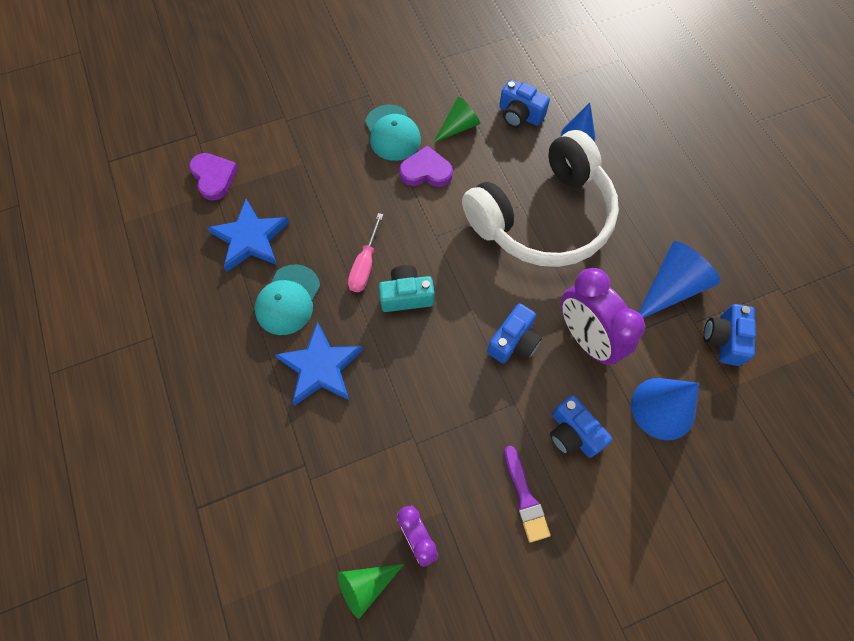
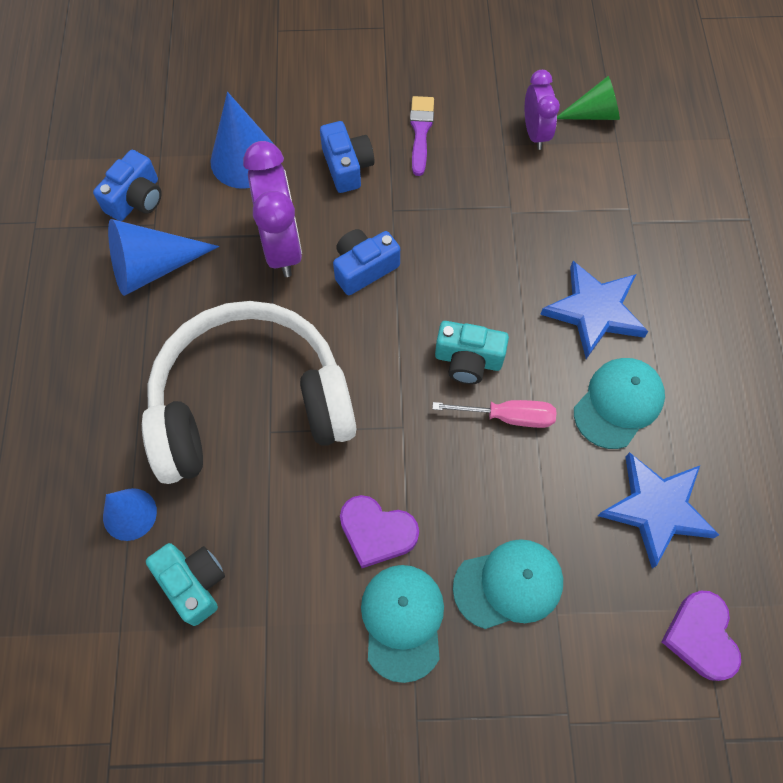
camera: 160 degrees left, 0 degrees up
pink screwdriver [348,213,383,292] -> pink screwdriver turned 60 degrees clockwise [432,400,556,428]
green cone [433,96,480,143] -> none
blue camera [499,80,550,128] -> turquoise camera [146,543,225,626]
none -> turquoise cap [453,539,563,629]

